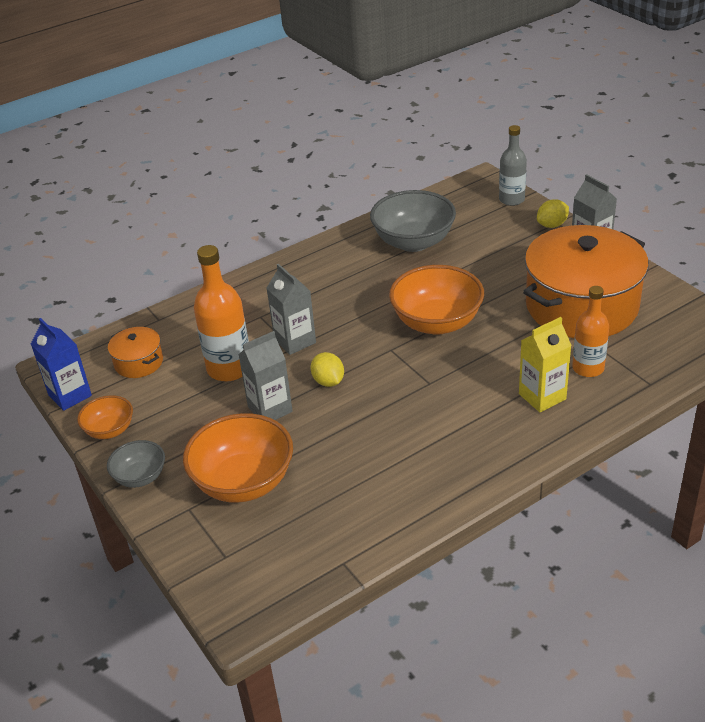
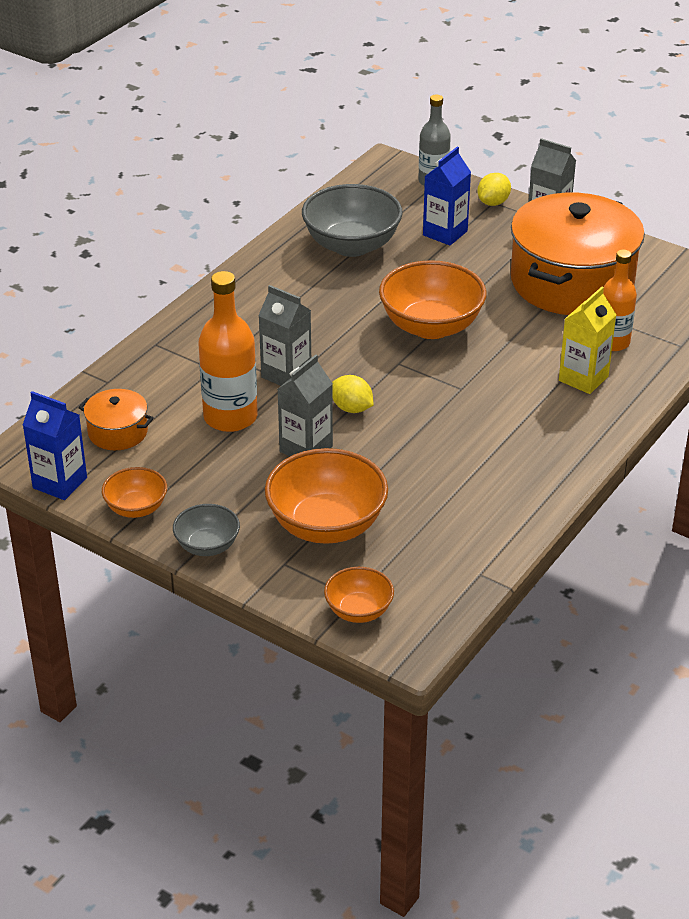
camera: 25 degrees left, 0 degrees up
none -> orange bowl [324,567,394,623]
none -> blue carton [423,147,471,246]

